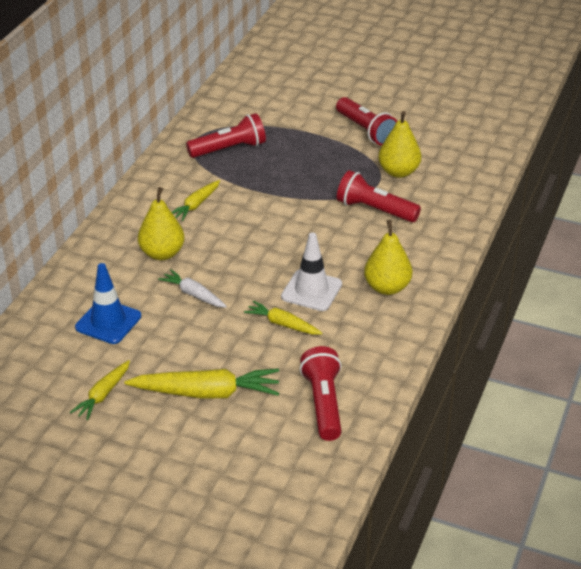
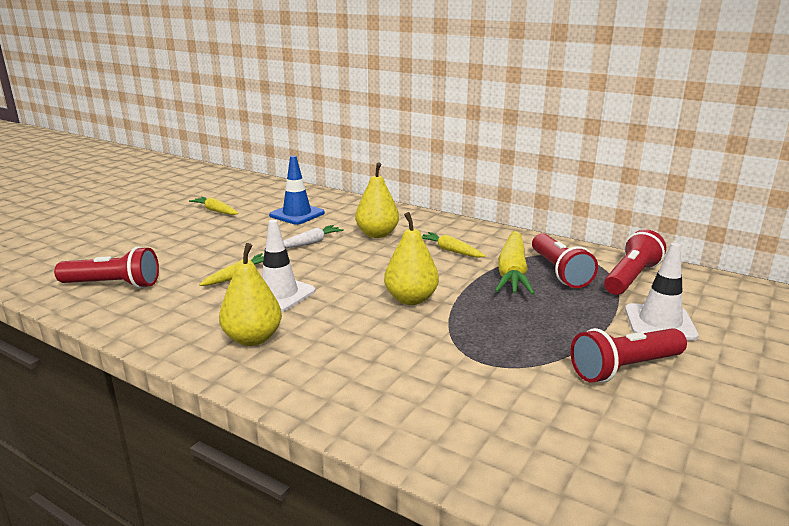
camera: 100 degrees right, 15 degrees down
yellow carrot [124,369,279,399] -> yellow carrot moved to [495,231,535,295]
red flashlight [337,170,421,222] -> red flashlight moved to [604,229,666,295]
yellow pear [378,111,421,178] -> yellow pear moved to [384,212,439,305]
none -> white traffic cone [625,243,699,341]

